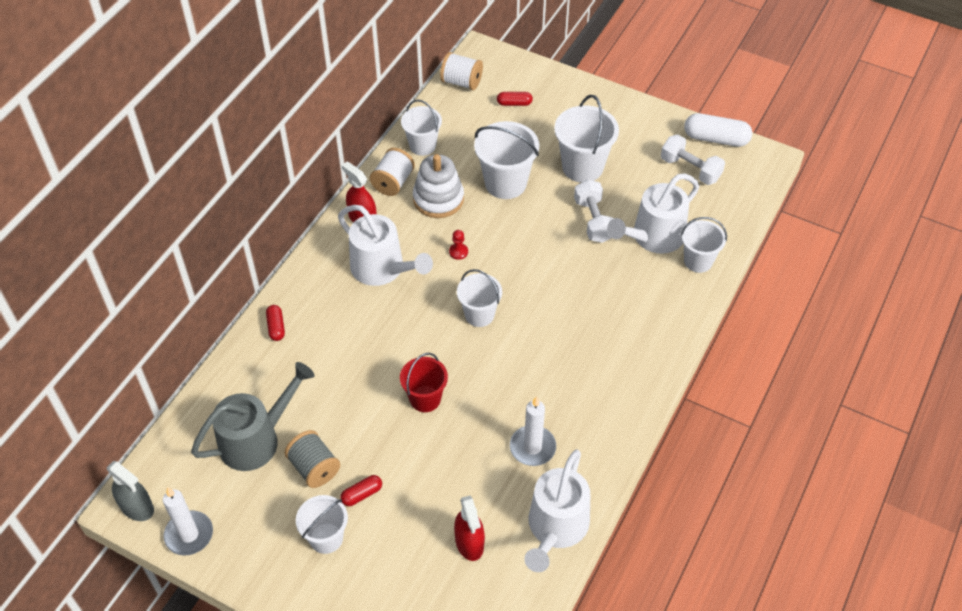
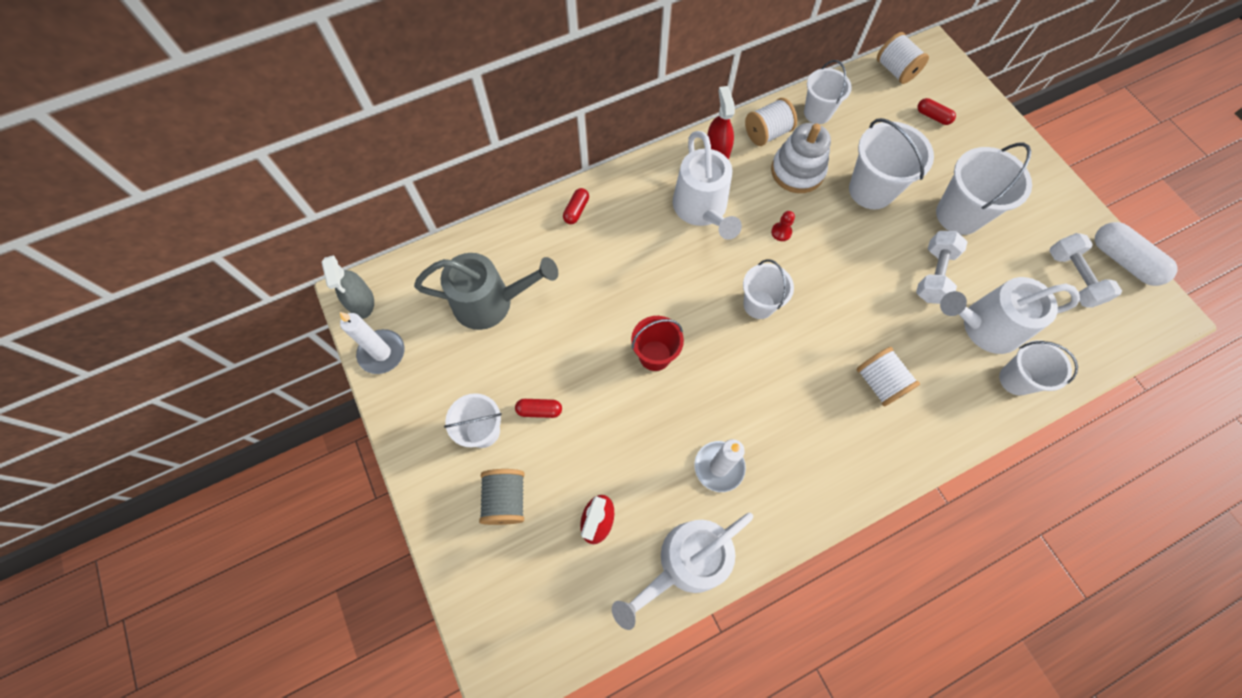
camera: 35 degrees right, 15 degrees up
grey spool [284,430,340,488] -> grey spool moved to [479,469,525,525]
none -> white spool [856,347,920,406]

